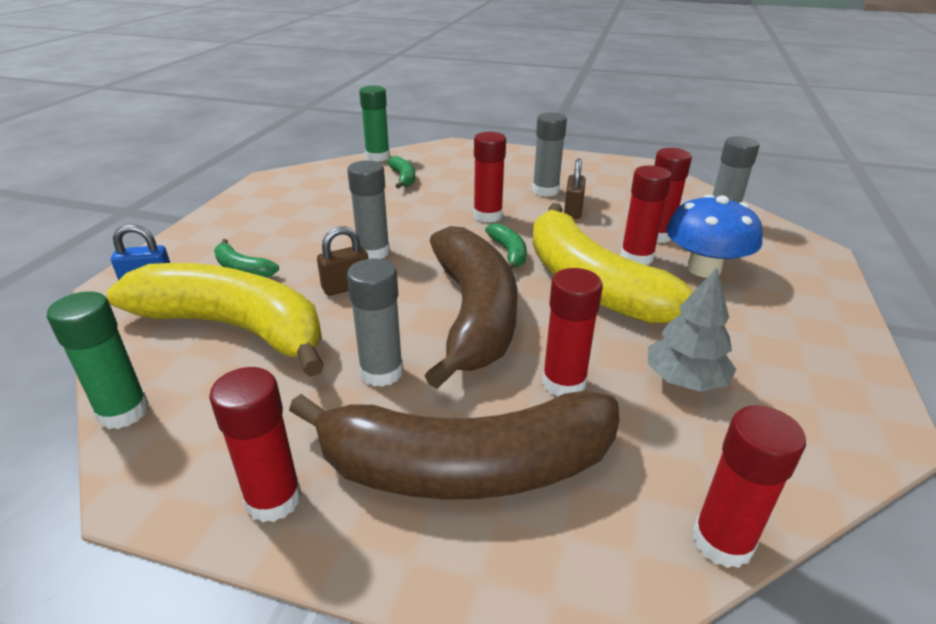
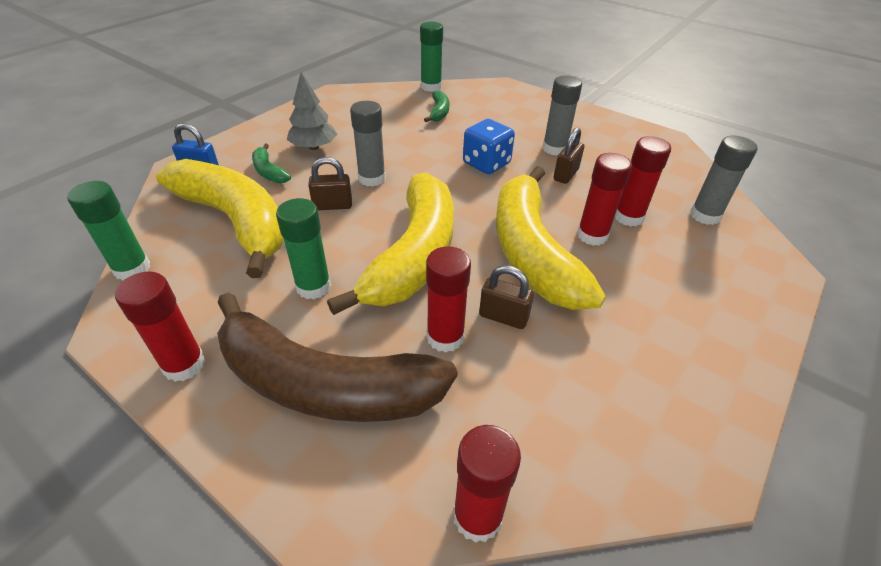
camera: 20 degrees right, 10 degrees up
grey glue stick [347,258,403,387] -> green glue stick [276,198,331,299]
brown banana [424,226,518,389] -> yellow banana [327,172,454,315]
red glue stick [474,132,506,223] -> blue dice [463,119,515,174]
green banana [485,224,527,270] -> none
grey tree [648,268,736,392] -> grey tree moved to [287,72,337,150]
blue mushroom [666,195,763,278] -> none
none -> brown padlock [479,265,534,329]

